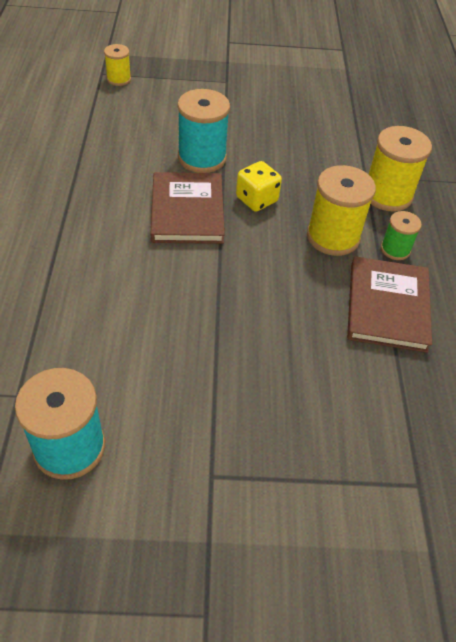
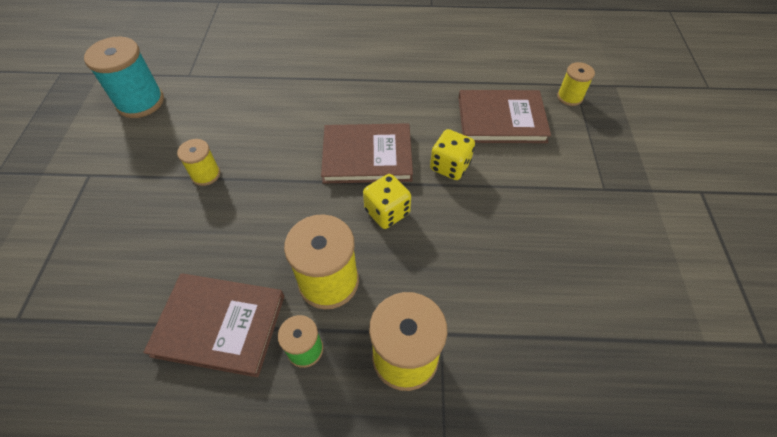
camera: 95 degrees right, 5 degrees up
turquoise spool [177,89,230,173] -> yellow dice [430,129,475,180]
none -> yellow spool [177,139,220,186]
none -> brown book [459,90,551,143]

